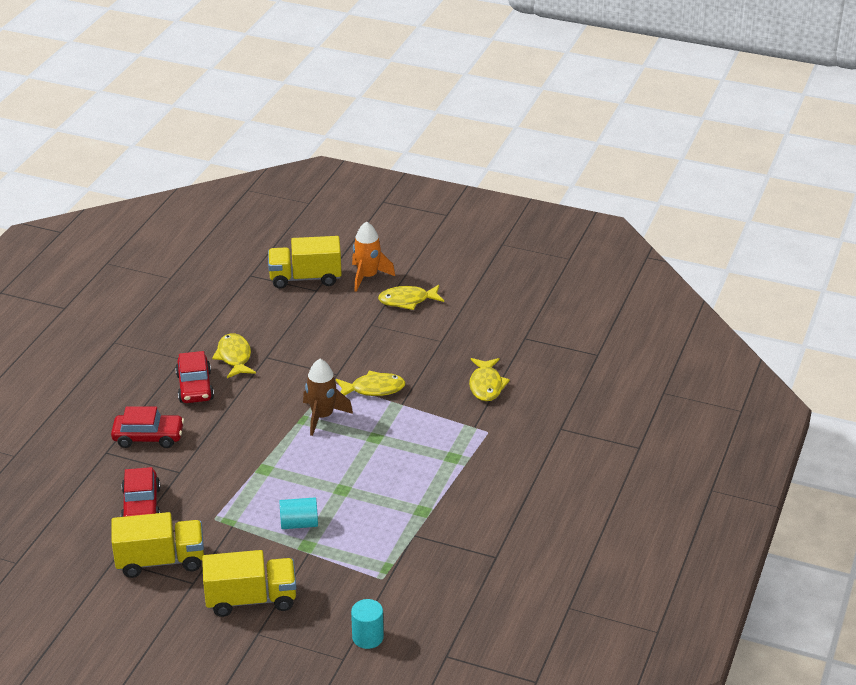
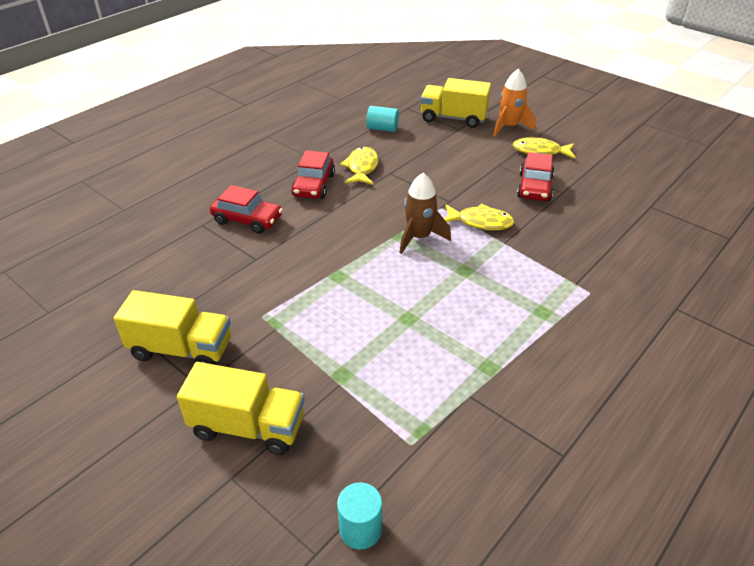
camera: 20 degrees right, 5 degrees up
red car [121,467,160,517] -> red car moved to [517,152,554,201]
turquoise cylinder [279,497,318,529] -> turquoise cylinder moved to [366,106,399,132]
yellow fish [469,358,510,401] -> none

